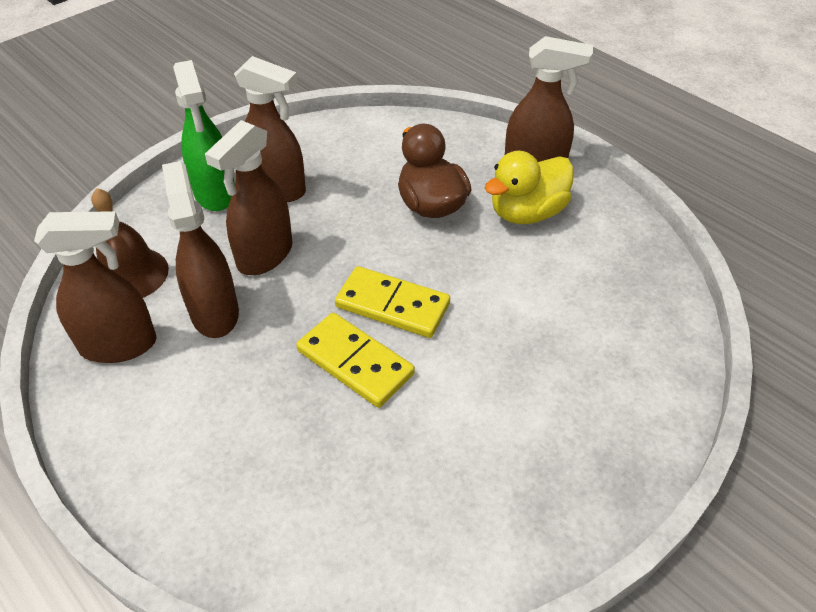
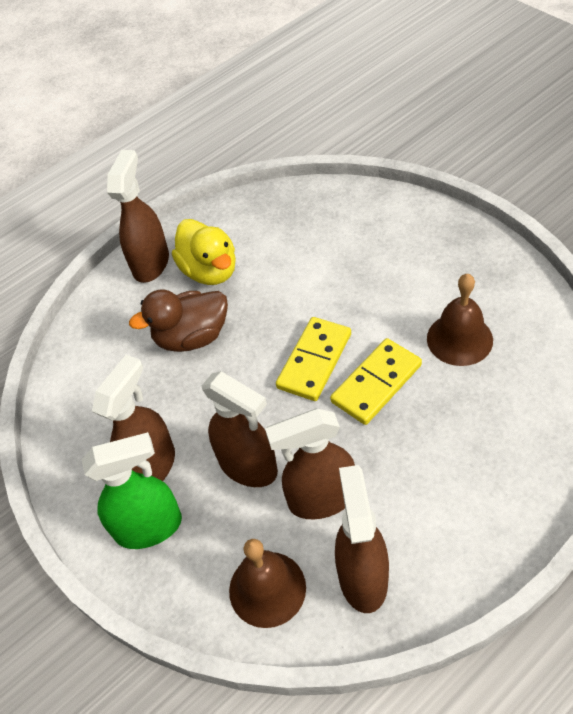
camera: 80 degrees left, 5 degrees up
none -> brown bell [427,274,493,366]

